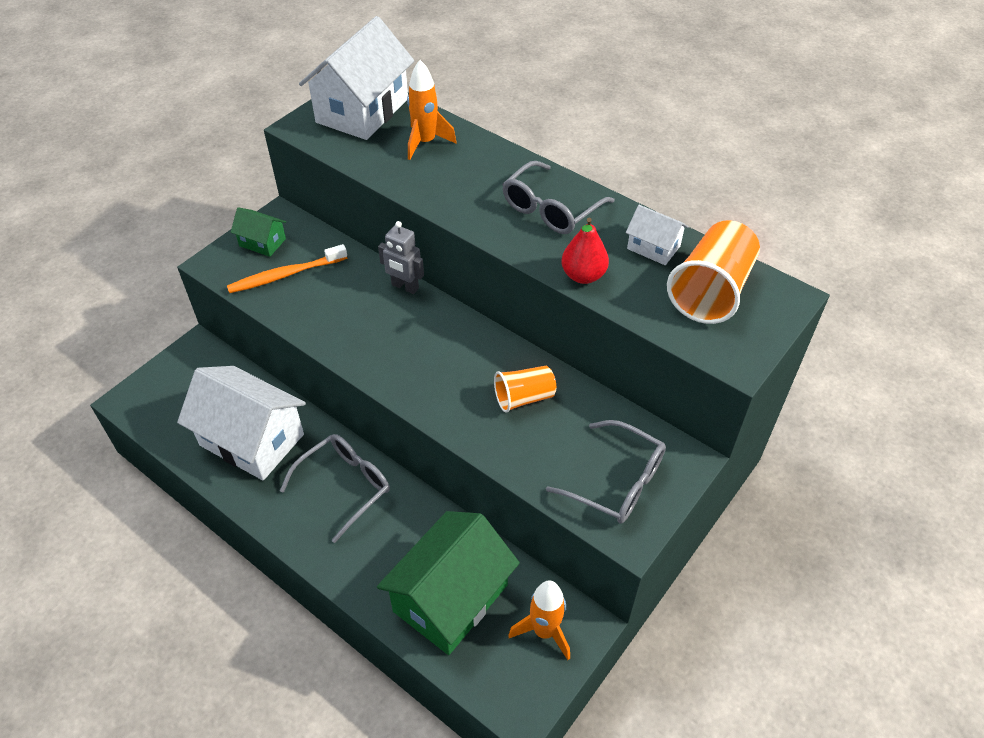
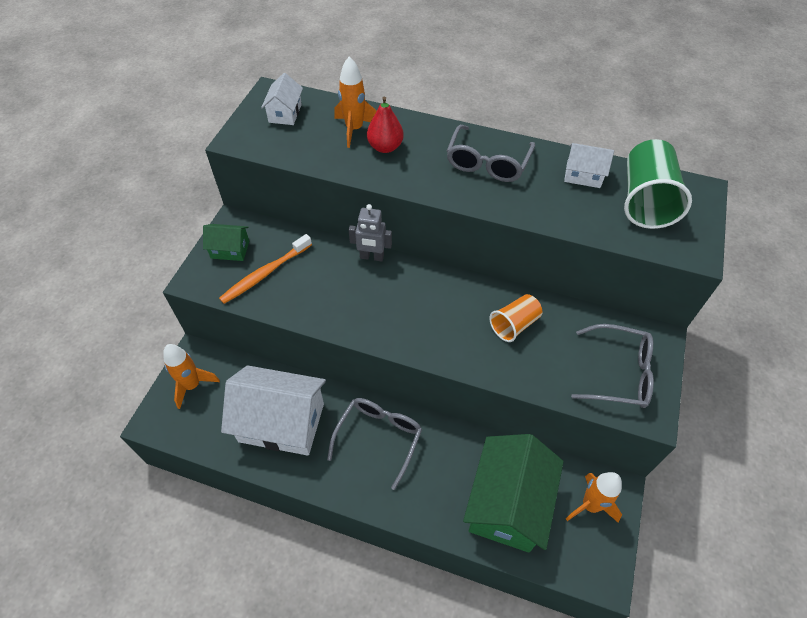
camera: 20 degrees left, 5 degrees up
white house [299,16,414,140] -> white house [261,73,303,125], size x0.48
red pear [561,218,609,284] -> red pear moved to [367,96,404,153]
orange cup [667,220,760,324] -> green cup [624,139,692,229]
none -> orange rocket [163,344,220,409]

